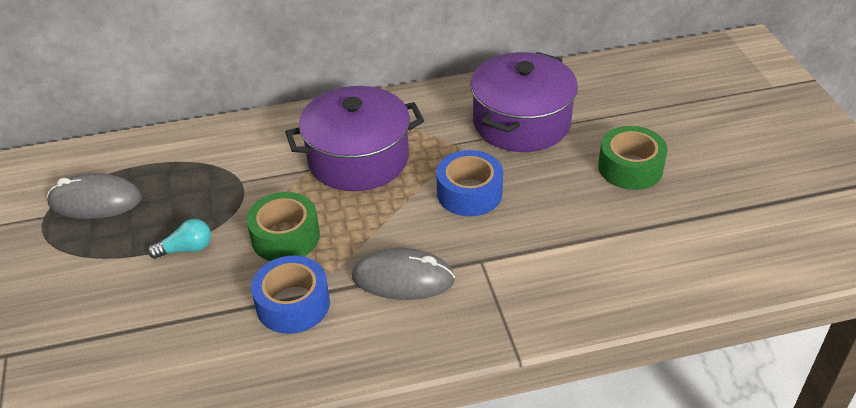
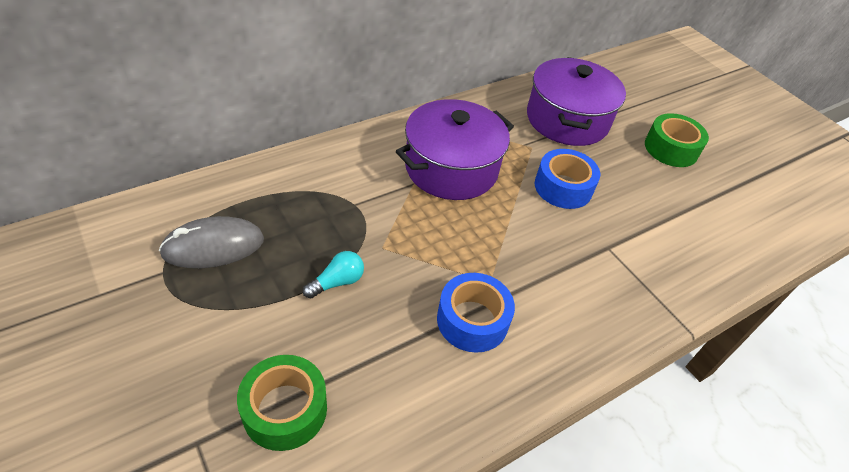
camera: 25 degrees left, 5 degrees up
green tape [246,192,320,261] -> green tape moved to [237,355,327,451]
grey mouse [352,248,455,300] -> none

